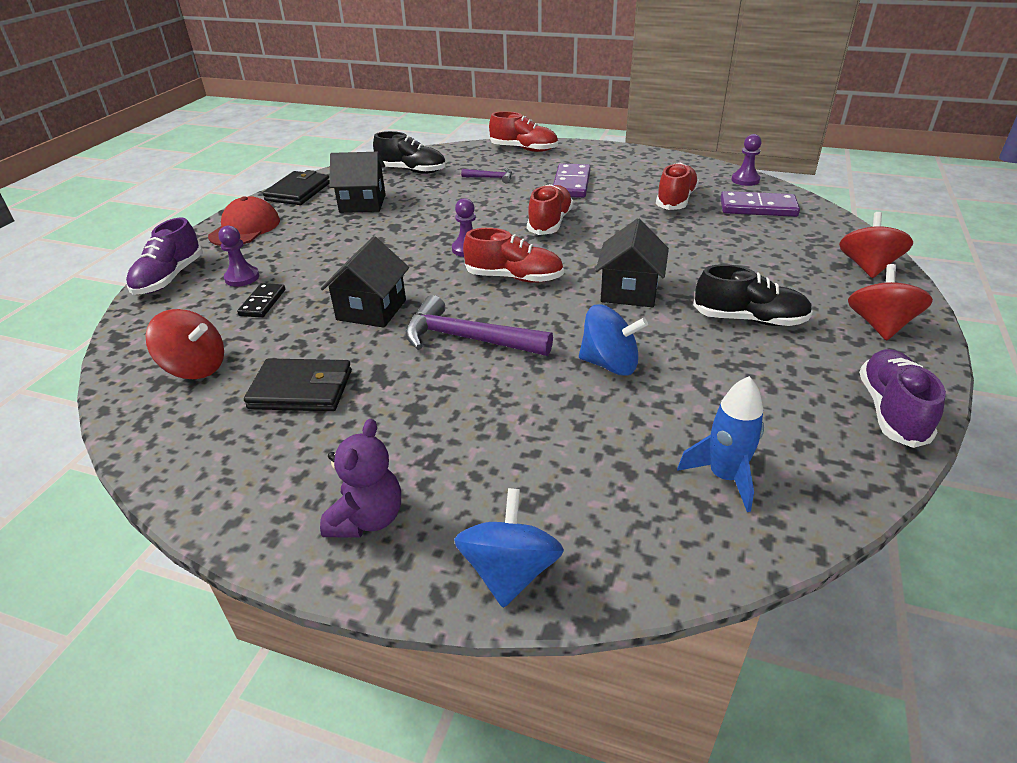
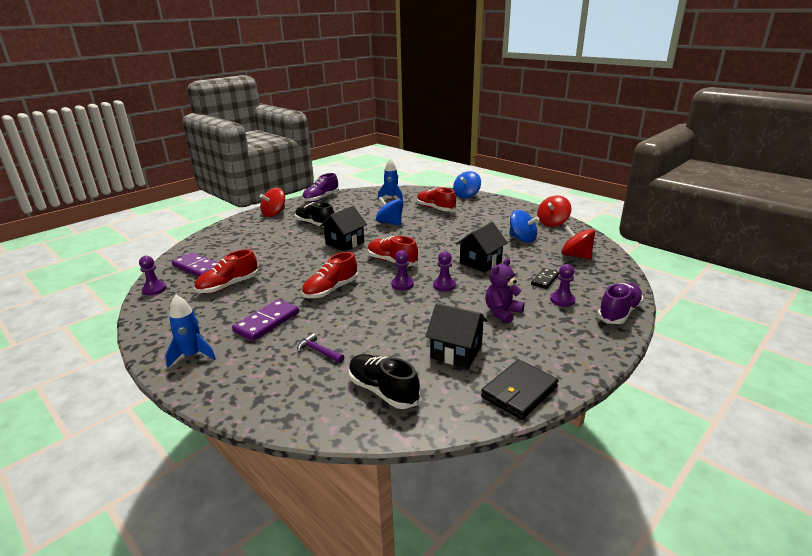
camera: 155 degrees left, 10 degrees down
red cap [208,196,280,246] -> none
black wallet [244,358,352,411] -> blue spinning top [509,210,539,243]
purple teddy bear [320,419,401,538] -> purple teddy bear moved to [485,258,525,324]
purple hammer [405,295,553,356] -> none
red shoe [489,111,558,152] -> red shoe moved to [417,187,456,211]
red spinning top [839,212,913,278] -> red spinning top moved to [537,195,571,227]
none -> blue rocket [165,295,216,368]
none -> purple pawn [433,251,456,292]

